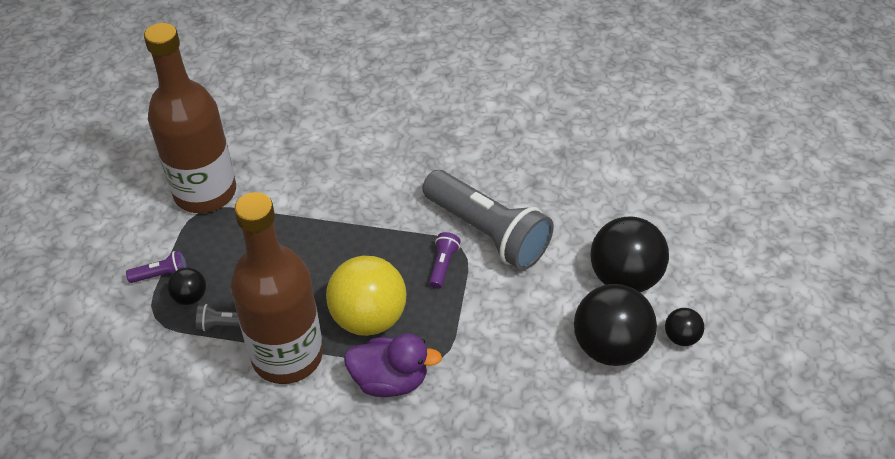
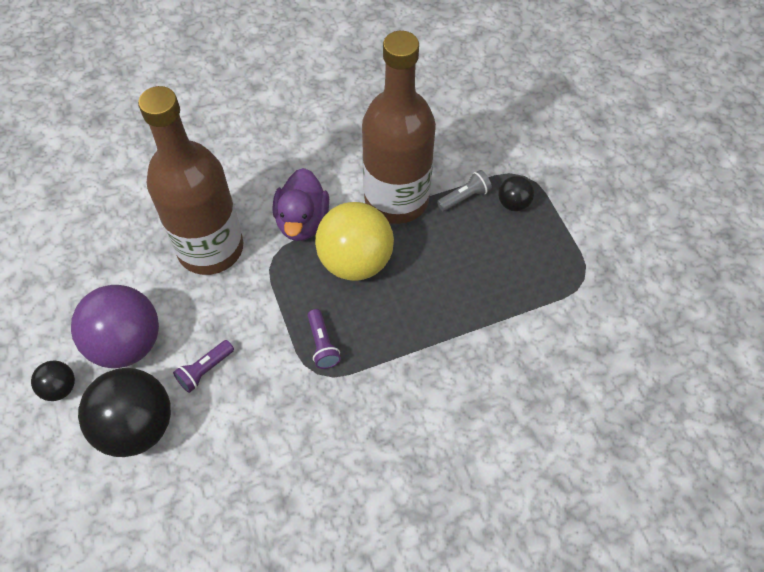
camera: 150 degrees right, 10 degrees up
purple flashlight [126,250,187,283] -> purple flashlight moved to [173,340,234,393]
brown bottle [144,23,236,213] -> brown bottle moved to [138,86,243,275]
purple duck [344,333,442,397] -> purple duck turned 60 degrees counterclockwise [273,168,329,241]
grey flashlight [422,170,554,270] -> none
black ball [574,284,657,366] -> purple ball [71,285,159,368]

